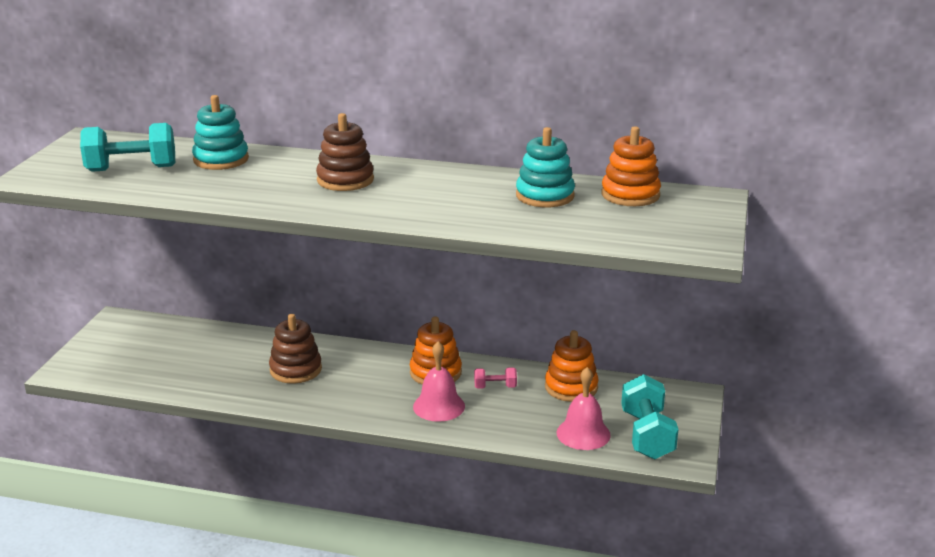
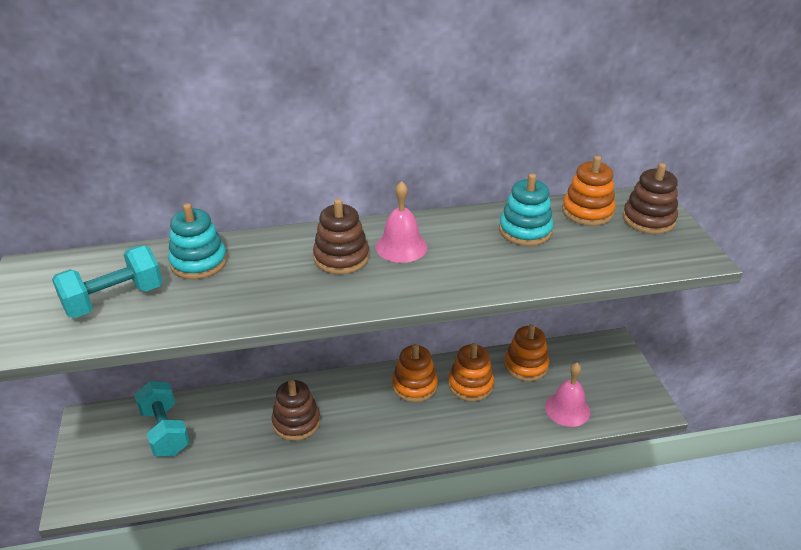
camera: 25 degrees left, 10 degrees up
pink bell [413,341,465,422] -> pink bell moved to [376,181,428,263]
pink dumbbell [474,367,517,389] -> orange stacking toy [448,343,494,401]
turquoise dumbbell [621,374,678,460] -> turquoise dumbbell moved to [134,381,190,456]
none -> brown stacking toy [623,163,678,234]

